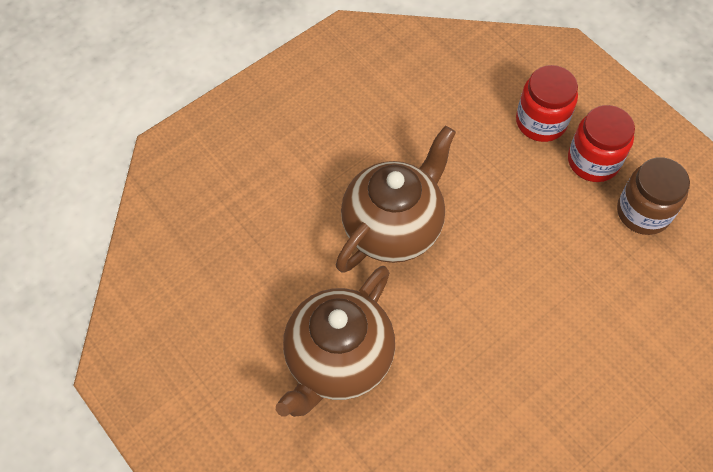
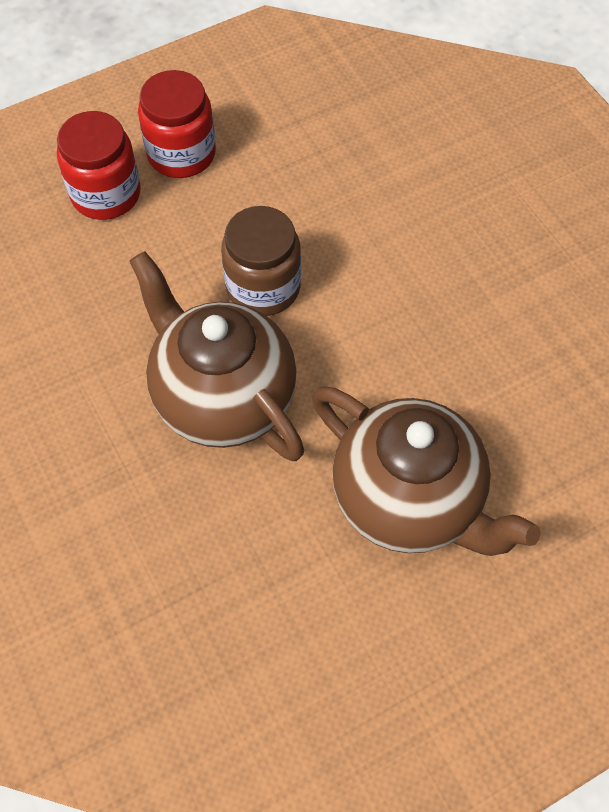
camera: 80 degrees left, 0 degrees up
brown jar [617,157,690,235] -> brown jar moved to [221,206,301,316]

